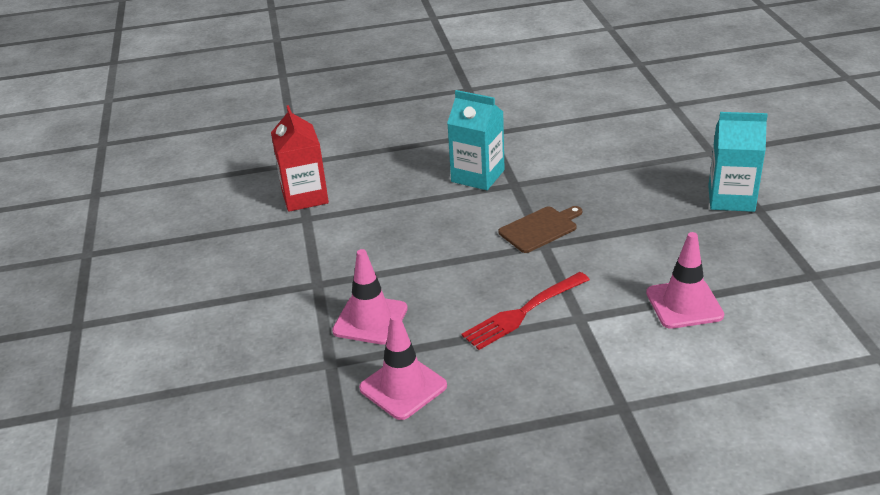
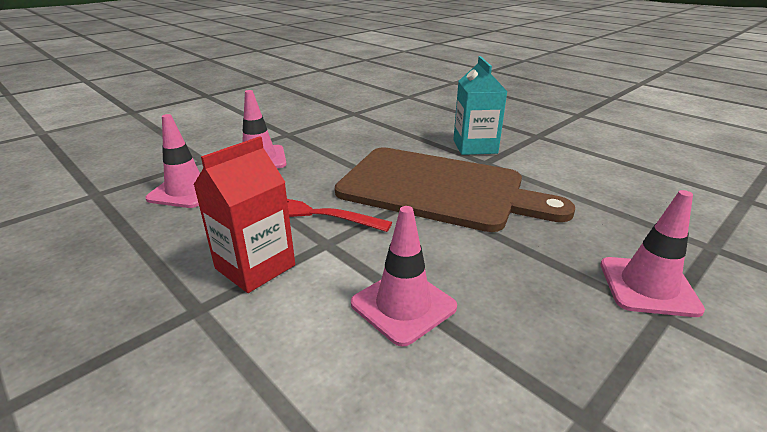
camera: 55 degrees right, 5 degrees down
red carton [271,105,329,212] -> red carton moved to [193,136,295,293]
brown cutting board [498,206,582,253] -> brown cutting board [335,147,575,232], size x2.43
turquoise carton [708,112,768,212] -> pink traffic cone [601,190,705,317]

